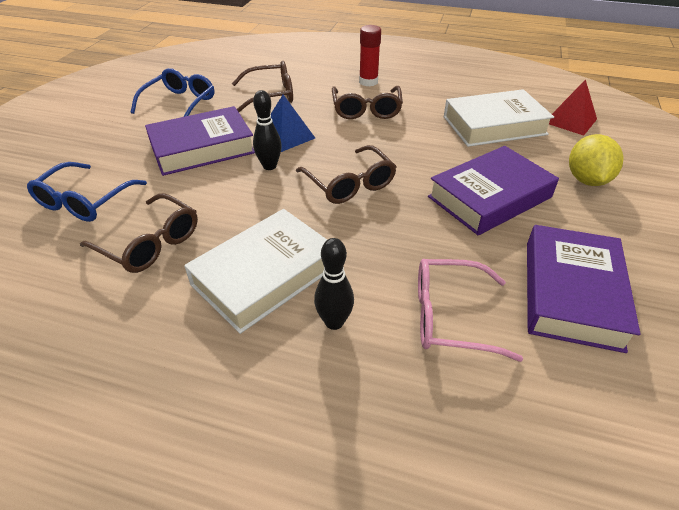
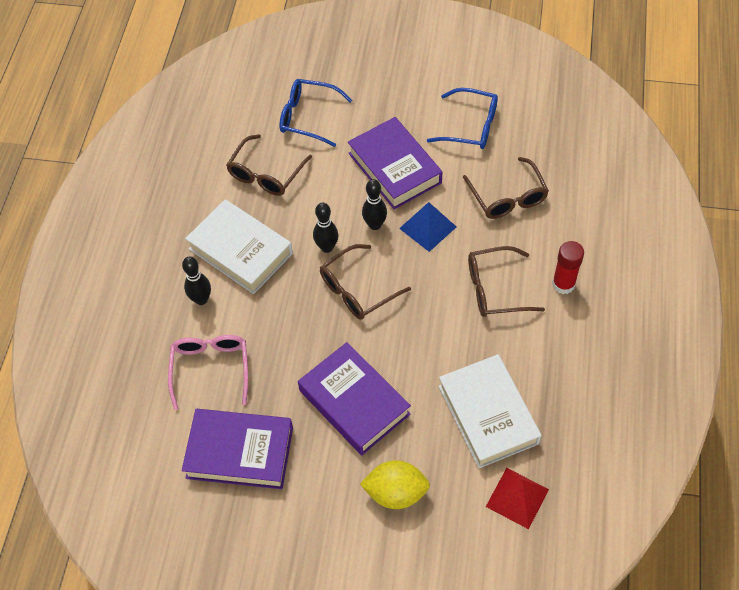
camera: 85 degrees right, 15 degrees up
none -> black bowling pin [313,203,338,253]

